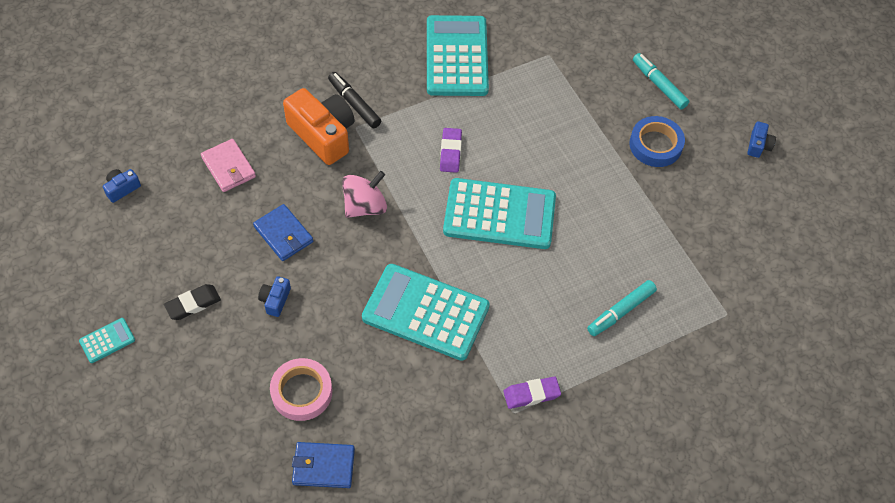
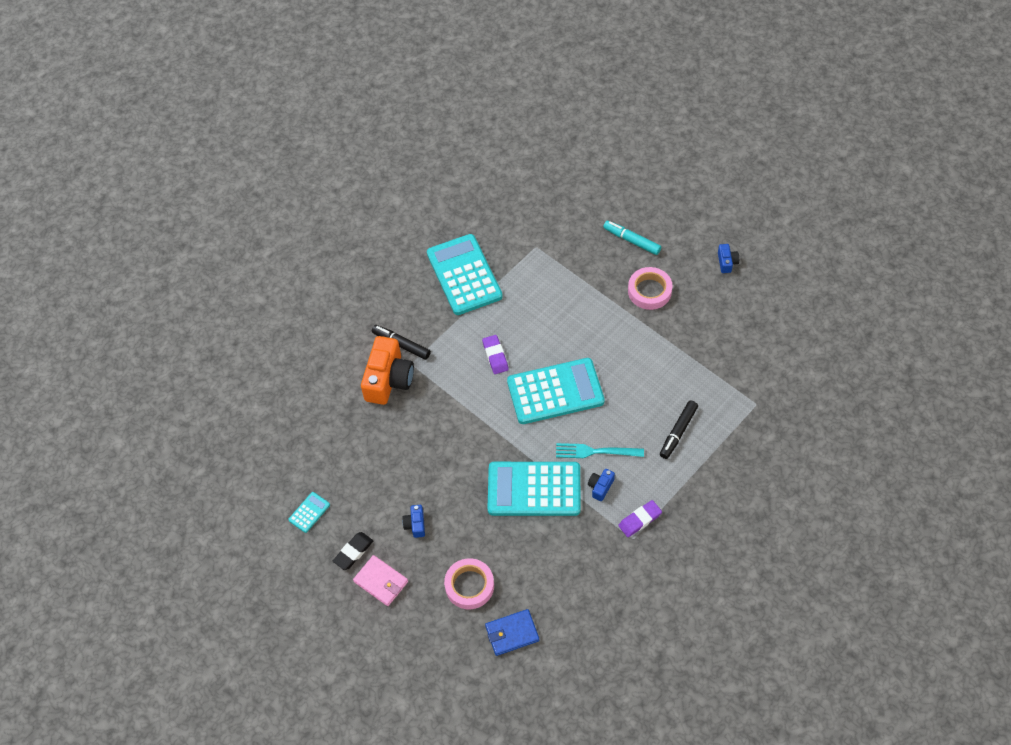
camera: 15 degrees left, 0 degrees up
turquoise calculator [79,318,135,363] -> turquoise calculator moved to [288,492,330,533]
blue camera [103,169,141,203] -> blue camera moved to [588,469,615,501]
pink wallet [201,139,256,192] -> pink wallet moved to [353,555,408,606]
blue wallet [253,204,313,261] -> none
orange camera [283,88,355,165] -> orange camera turned 75 degrees clockwise [361,336,414,405]
pink spinning top [342,171,387,218] -> none
turquoise marker [587,280,657,336] -> black marker [660,400,698,459]
blue tape [629,116,685,167] -> pink tape [628,267,672,310]
none -> turquoise fork [556,443,644,458]

